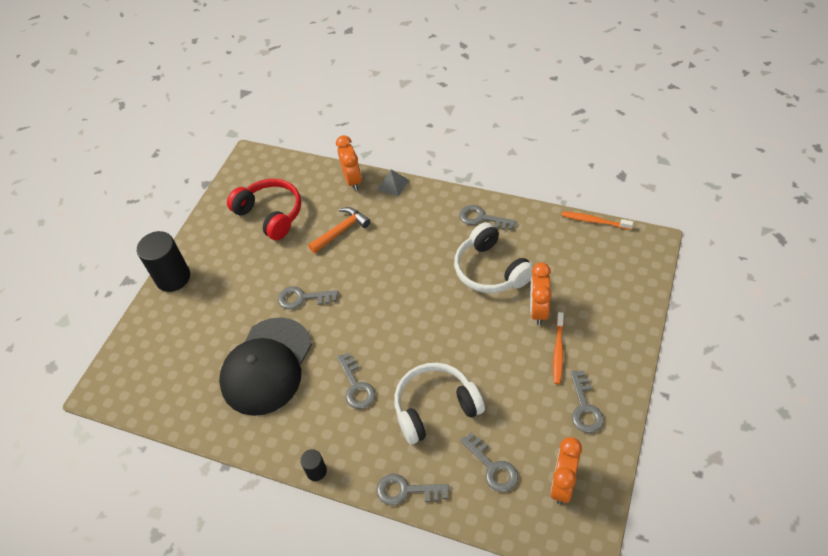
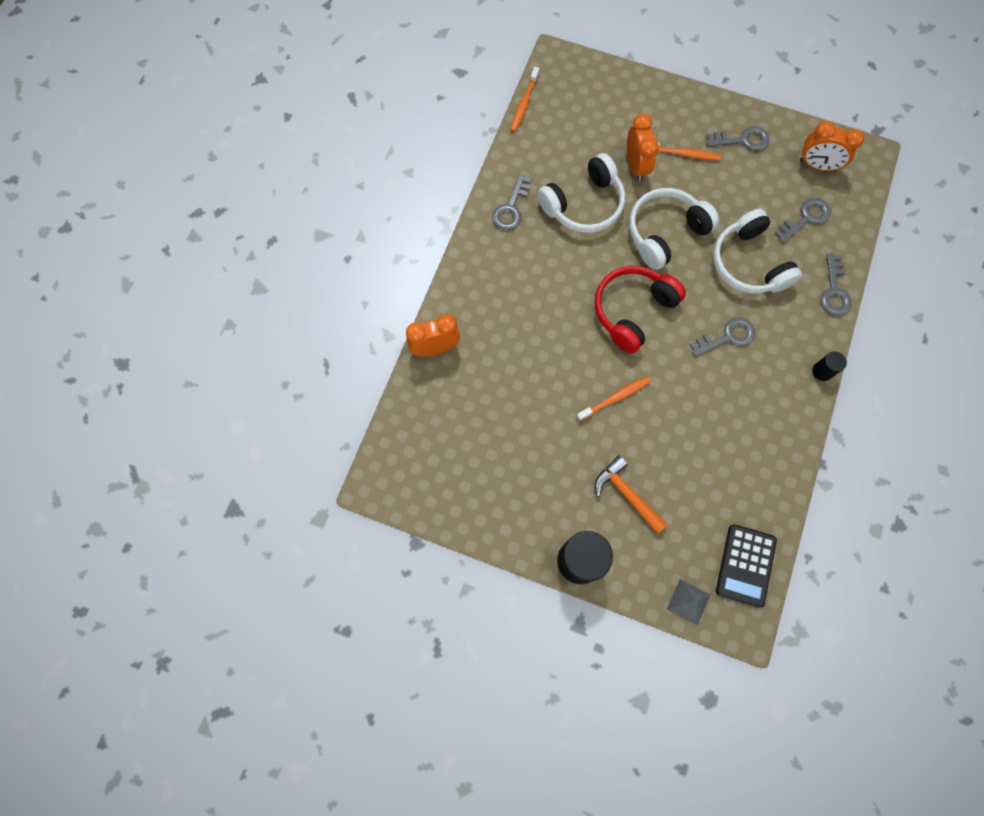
camera: 95 degrees left, 20 degrees up
black cap [219,317,312,416] -> none
red headphones [227,179,301,240] -> red headphones moved to [595,266,686,353]
grey key [278,286,338,309] -> orange toothbrush [577,376,651,421]
orange hammer [308,207,371,253] -> orange hammer moved to [595,455,667,534]
grey pyramid [377,170,409,197] -> grey pyramid moved to [667,579,710,625]
orange clock [530,262,552,325] -> orange clock turned 105 degrees counterclockwise [627,113,659,181]
none -> white headphones [629,188,719,270]
none -> black calculator [716,524,777,608]

